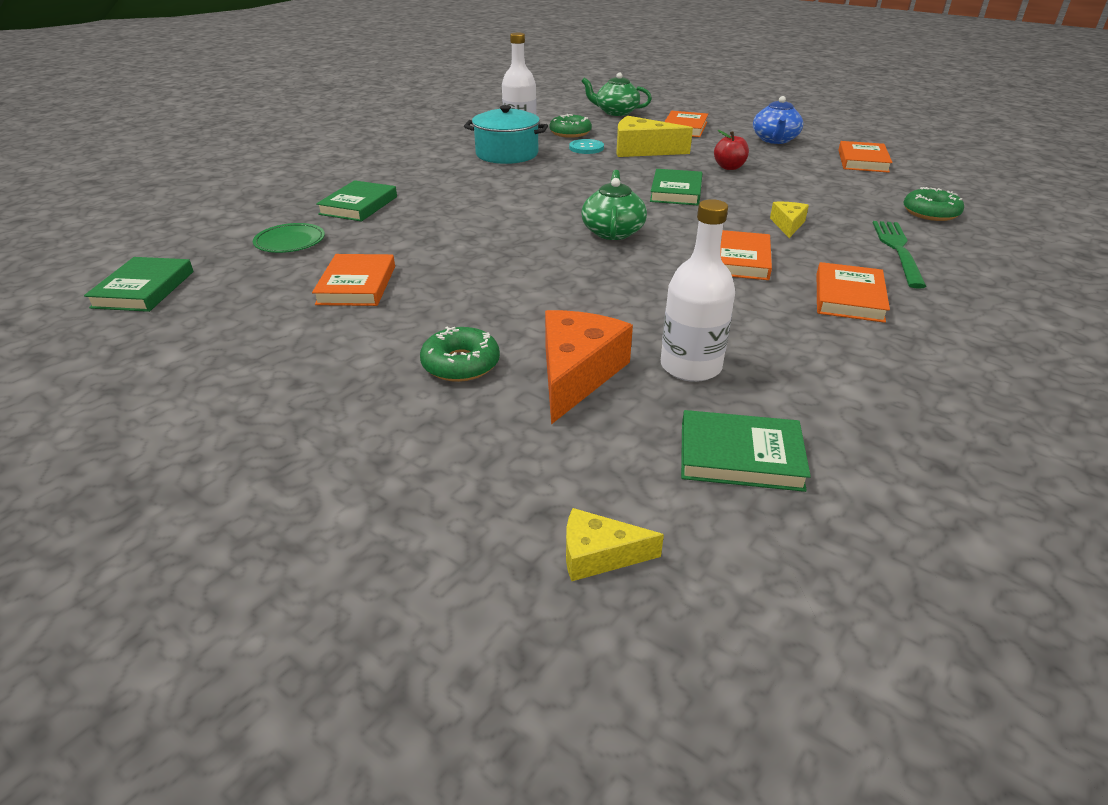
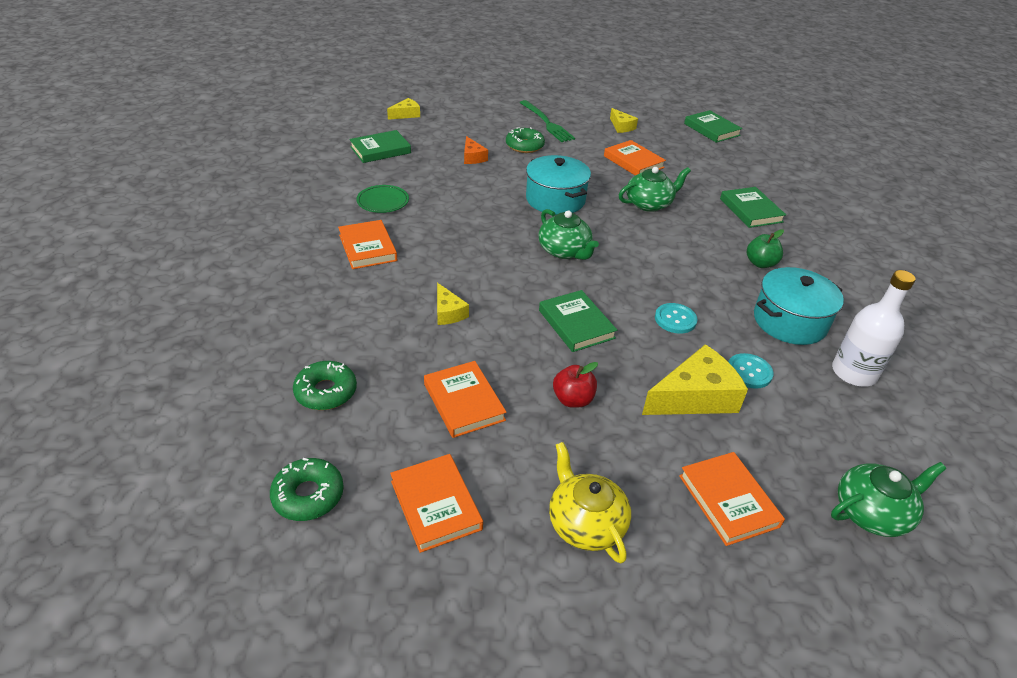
camera: 140 degrees right, 5 degrees up
green plate [253,223,325,253] -> green plate moved to [356,185,409,213]
orange cheese [545,310,633,424] -> orange cheese [464,136,488,164], size x0.54
green donut [549,114,592,138] -> green donut moved to [270,458,344,521]
white bottle [661,199,736,382] -> none
orange book [720,230,772,280] -> orange book moved to [424,361,507,438]
blue teapot [753,96,803,144] -> yellow teapot [549,442,631,563]
green fork [873,221,927,289] -> green fork moved to [520,100,575,142]
none -> turquoise pot [526,155,591,215]
none -> yellow cheese [610,108,638,133]
none -> green teapot [619,167,691,212]
none -> turquoise button [655,303,697,334]
none -> green apple [747,229,784,268]

